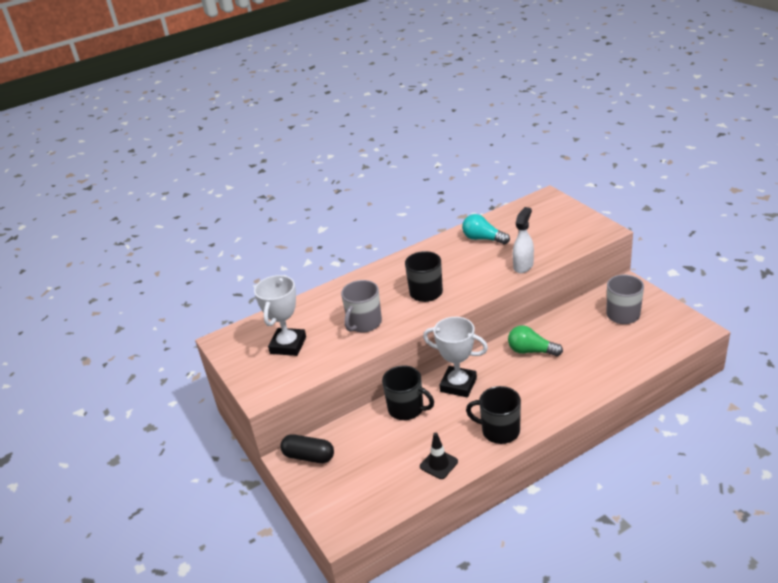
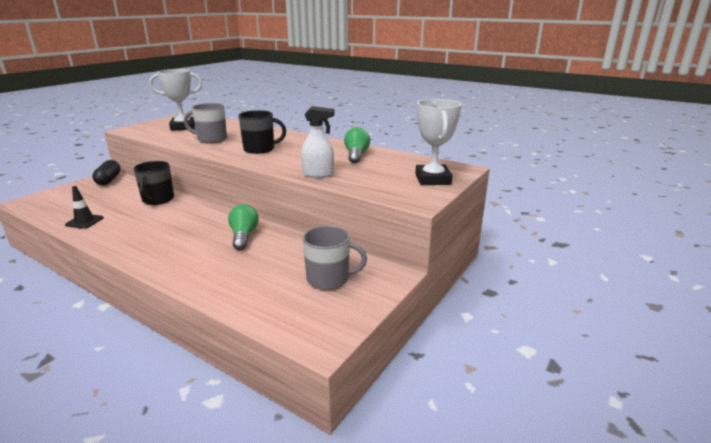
camera: 60 degrees right, 10 degrees down
white trophy [423,317,488,397] -> white trophy moved to [415,99,461,185]
turquoise light bulb [462,214,510,244] -> green light bulb [344,127,370,164]
black mug [466,386,521,444] -> none

